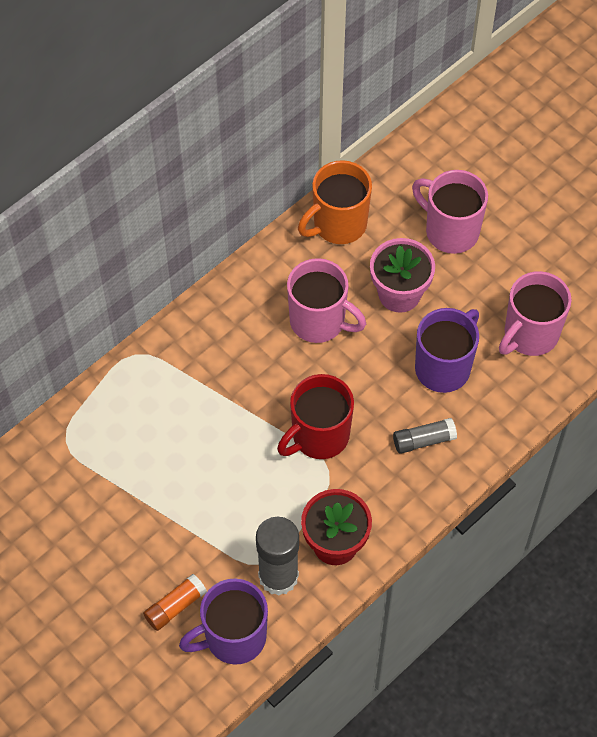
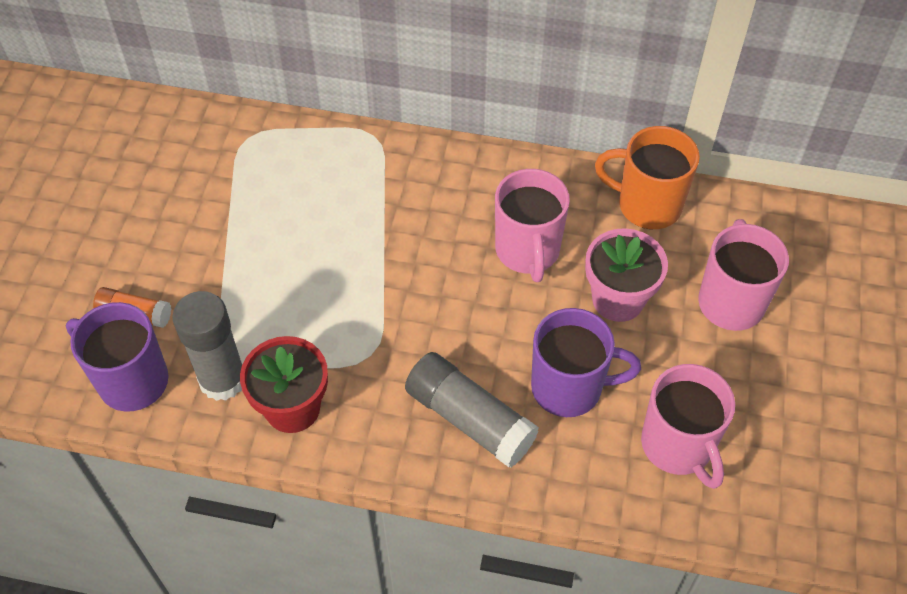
camera: 55 degrees right, 5 degrees down
red mug [277,374,354,459] -> none
grey glue stick [393,418,457,454] -> grey glue stick [405,352,539,468], size x1.75
pink mug [499,271,572,356] -> pink mug turned 120 degrees counterclockwise [641,364,735,489]

